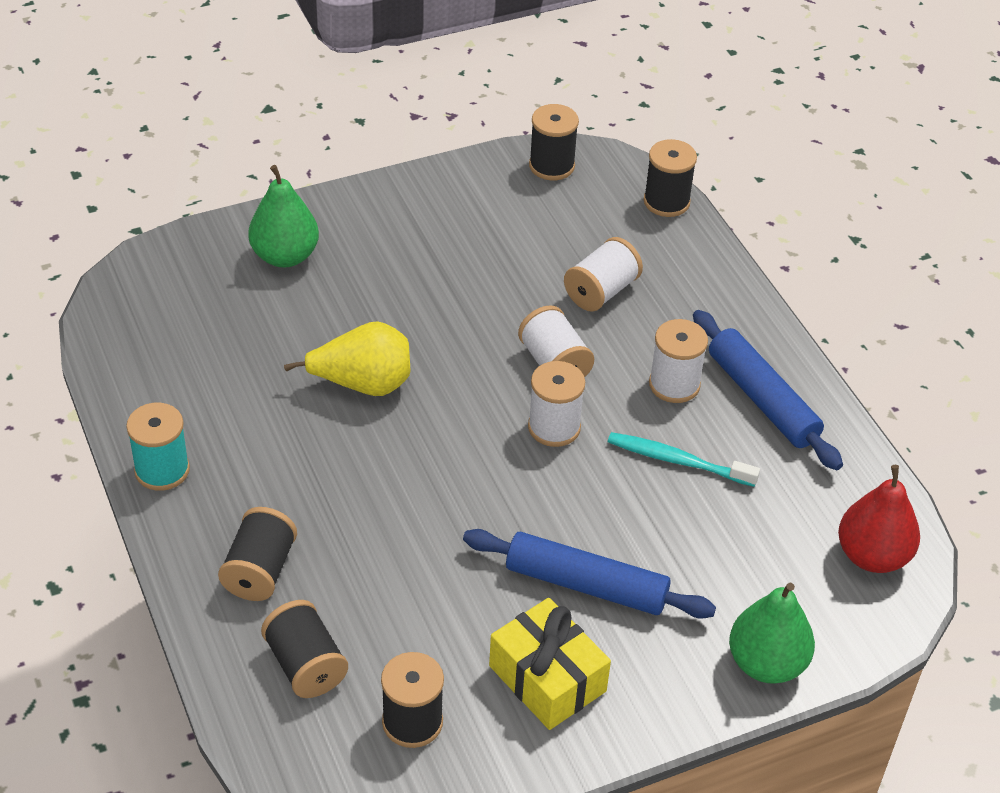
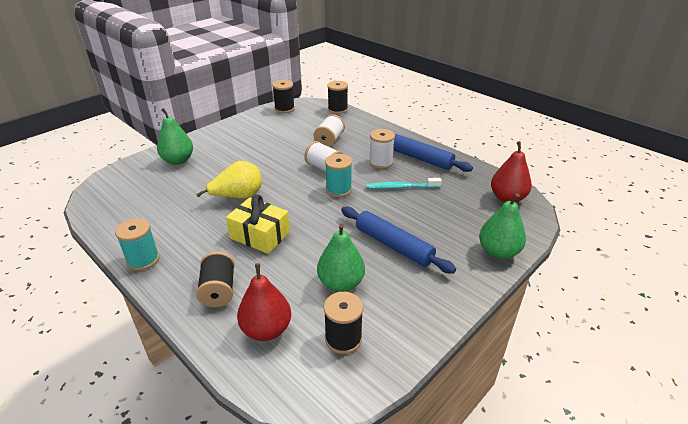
camera: 20 degrees left, 10 degrees down
black spool [261,600,348,698] -> red pear [237,263,291,341]
blue rolling pin [463,529,716,619] -> blue rolling pin turned 45 degrees clockwise [341,207,456,274]
yellow gift [489,598,611,730] -> yellow gift moved to [226,195,290,254]
white spool [528,361,585,447] -> turquoise spool [325,154,352,197]
none -> green pear [317,224,365,292]

